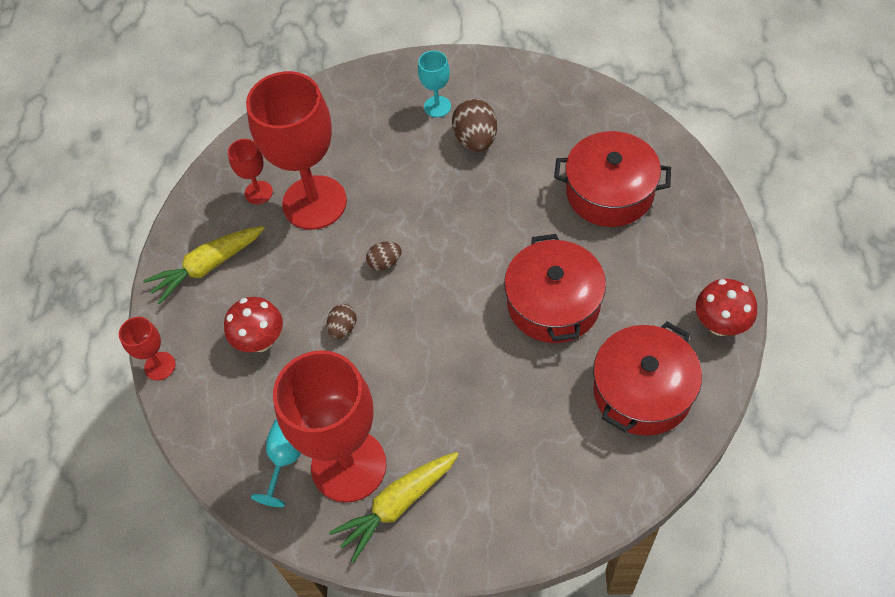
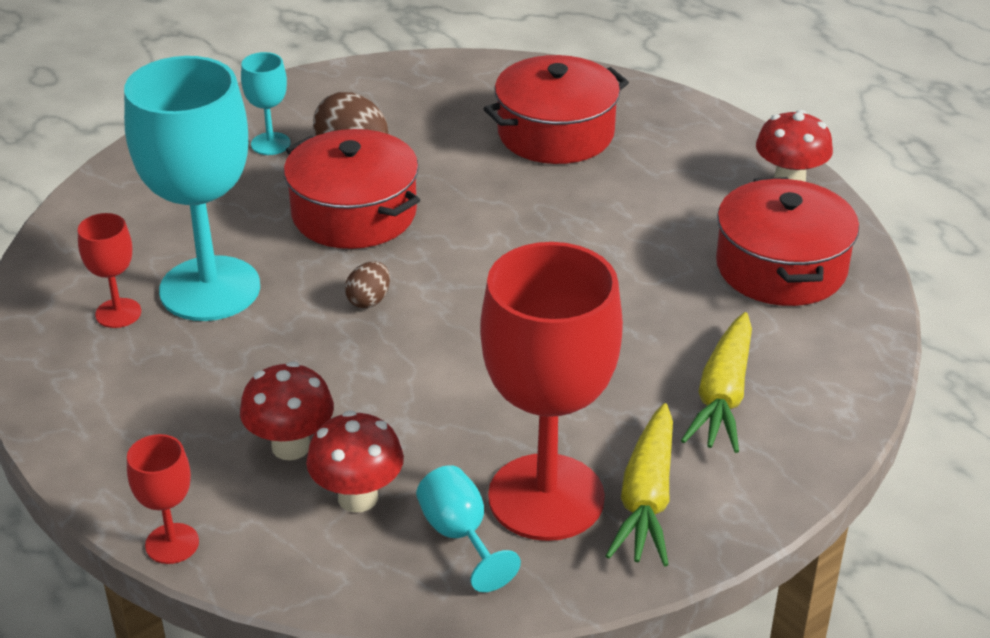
camera: 45 degrees left, 20 degrees down
yellow carrot [143,226,265,305] -> yellow carrot moved to [681,312,752,453]
red goblet [246,71,347,230] -> turquoise goblet [124,56,260,321]
brown egg [327,304,357,339] -> none
red pot [504,234,606,343] -> red pot moved to [284,129,420,249]
none -> red mushroom [306,411,404,513]

